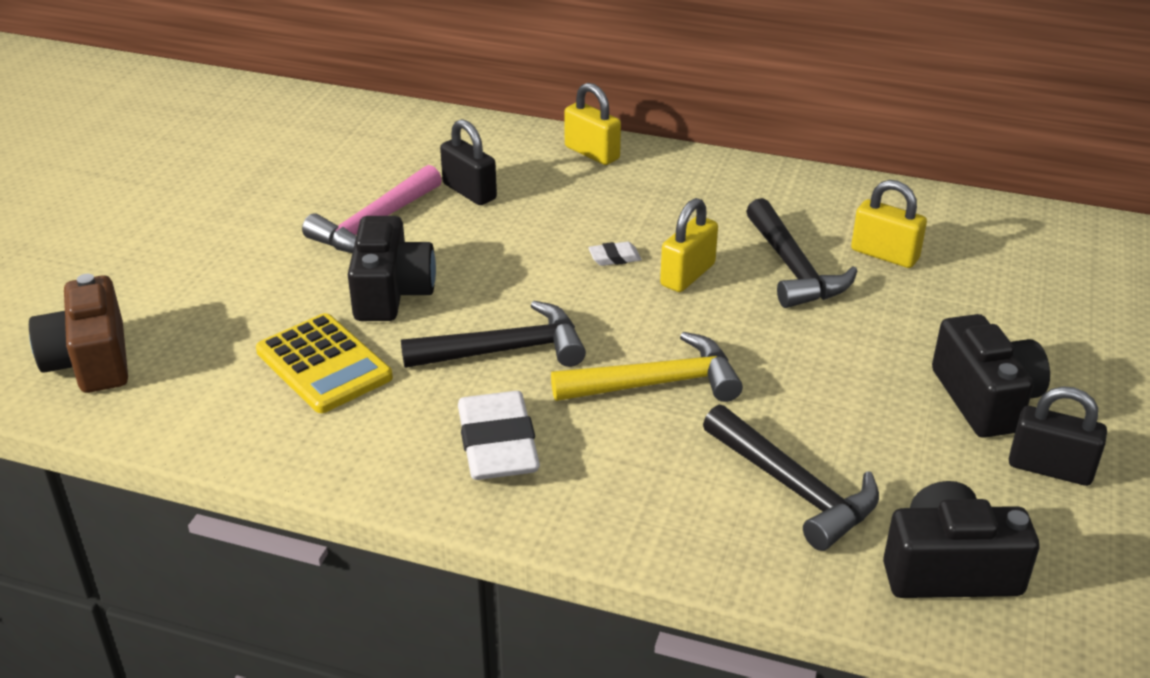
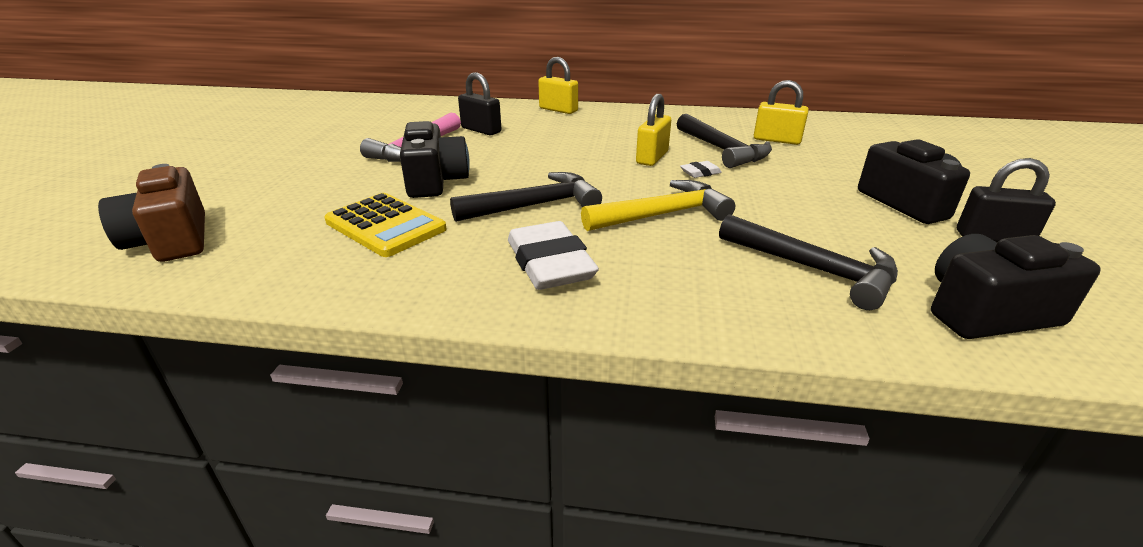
camera: 10 degrees left, 5 degrees down
white eraser [588,242,642,266] -> white eraser moved to [680,161,722,178]

